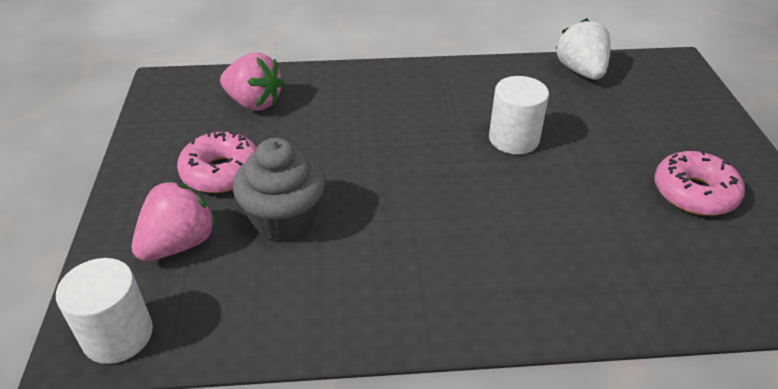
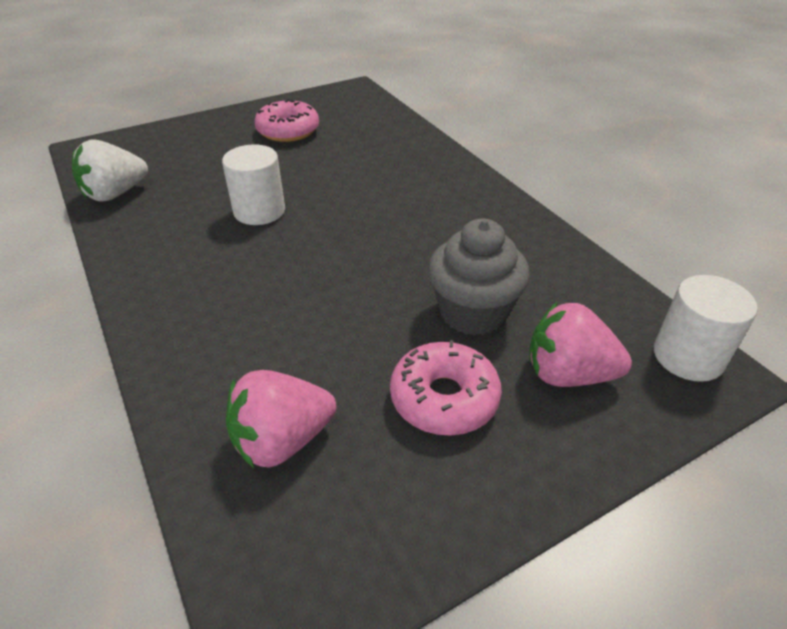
camera: 115 degrees left, 0 degrees up
pink strawberry [220,53,284,111] -> pink strawberry turned 120 degrees counterclockwise [226,370,336,468]

